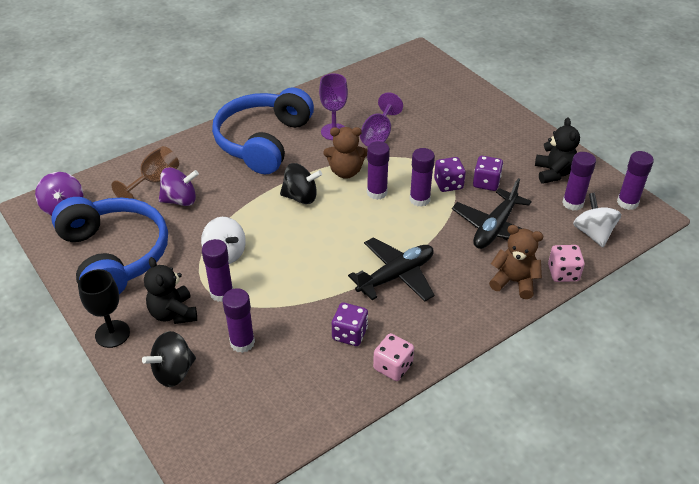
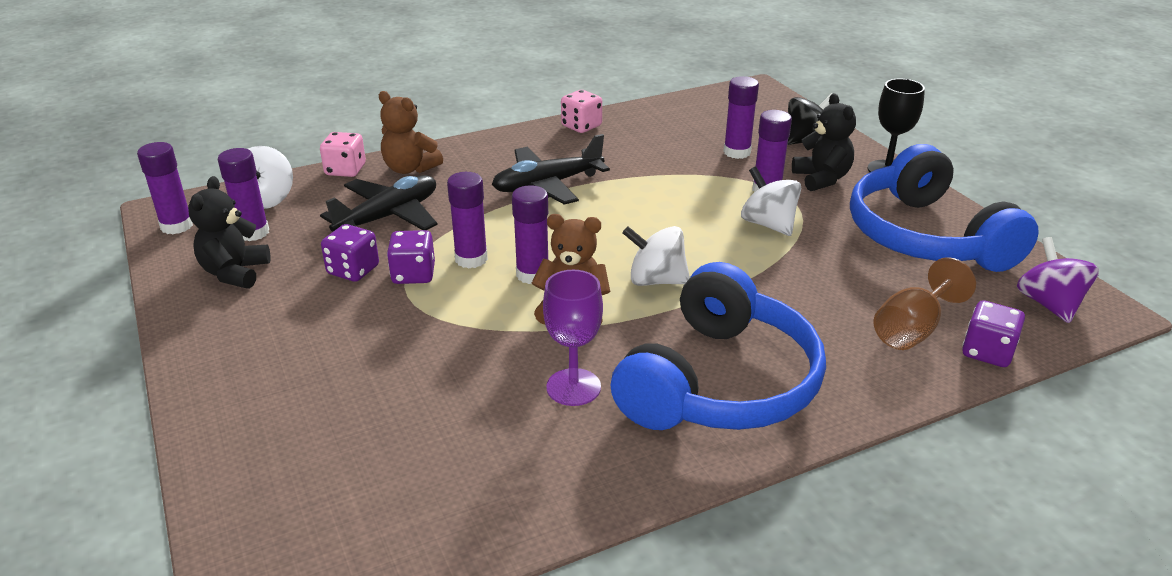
camera: 170 degrees left, 10 degrees down
purple spinning top [159,167,199,206] -> none
black spinning top [280,163,322,204] -> white spinning top [622,226,690,286]
purple dice [332,302,368,346] -> purple dice moved to [962,301,1025,367]
purple goblet [360,92,403,147] -> none

